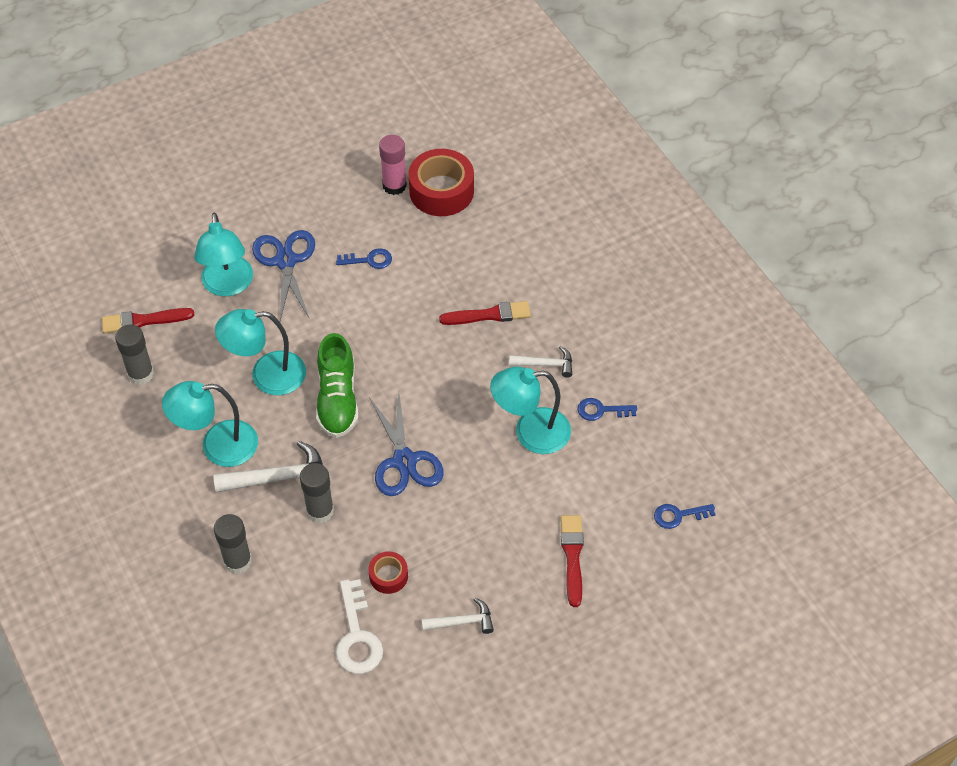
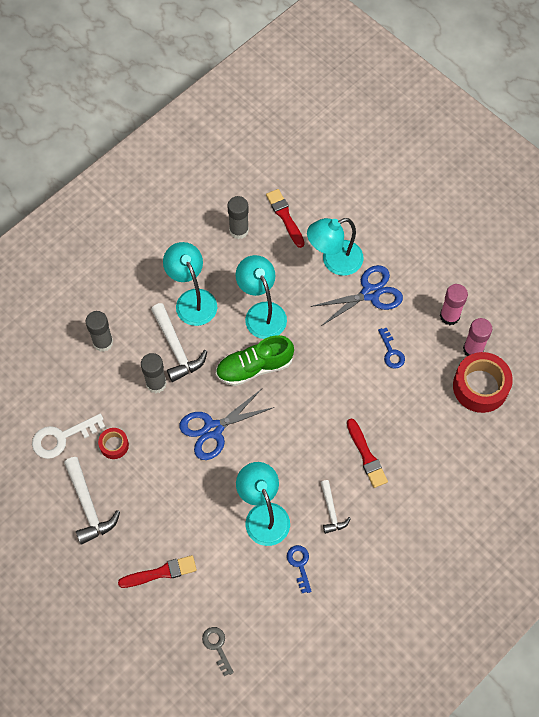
camera: 75 degrees right, 10 degrees up
white hammer [421,598,494,634] -> white hammer [64,457,120,545], size x1.65
blue key [654,504,716,529] -> grey key [202,627,234,676]
none -> pink glue stick [440,284,468,325]

